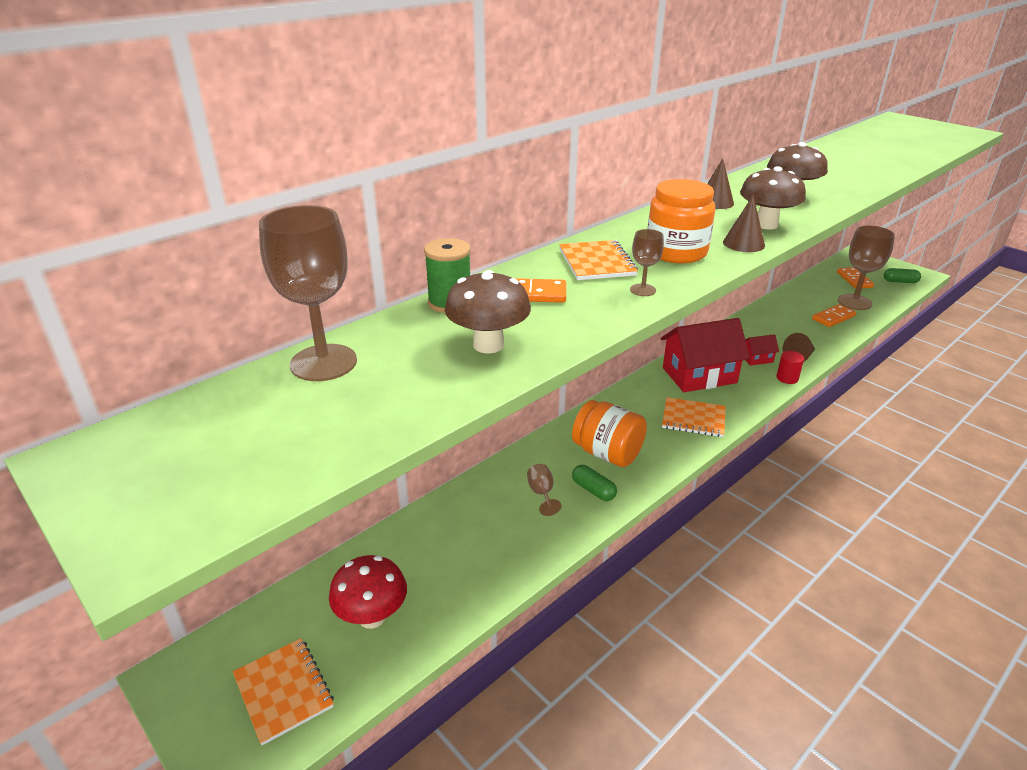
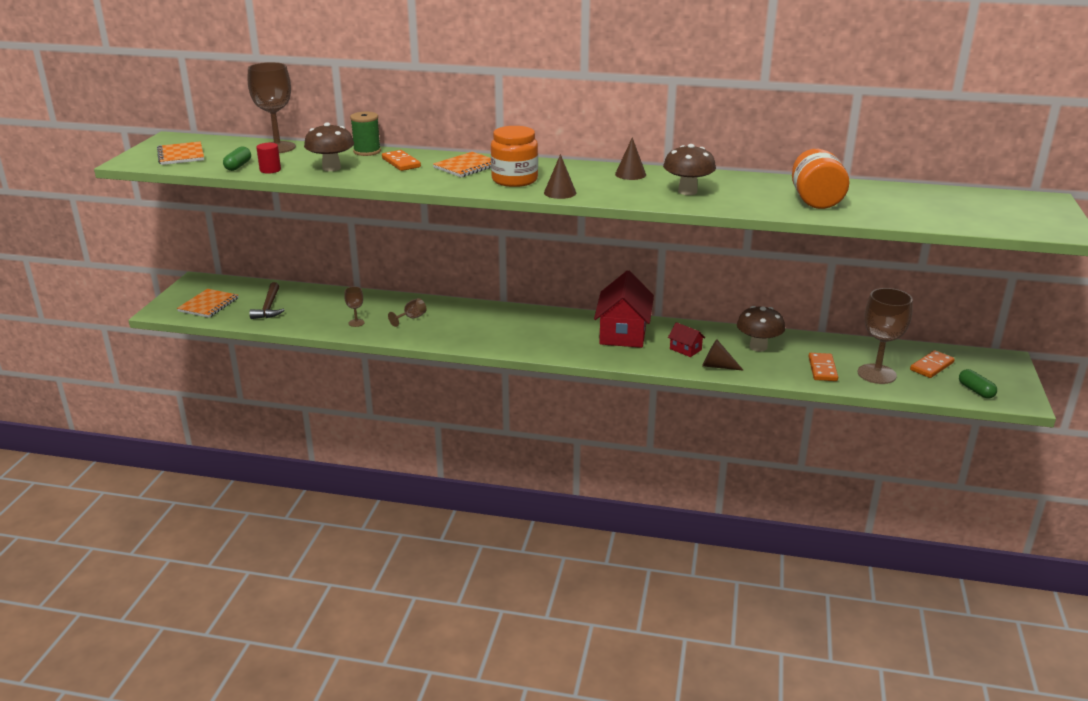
camera: 55 degrees right, 5 degrees down
red mushroom [329,555,407,629] -> brown hammer [249,282,284,319]
orange jar [572,400,647,467] -> orange jar moved to [792,149,850,209]
green capsule [572,465,617,501] -> green capsule moved to [223,146,251,171]
brown goblet [630,229,664,296] -> brown goblet moved to [344,287,365,327]
red house [660,318,750,392] -> red house turned 60 degrees clockwise [594,270,654,348]
orange notebook [662,397,726,437] -> orange notebook moved to [157,141,204,165]
brown mushroom [740,166,806,229] -> brown mushroom moved to [737,306,785,352]
red cylinder [776,351,804,384] -> red cylinder moved to [256,143,281,174]
orange domino [812,304,856,327] -> orange domino turned 75 degrees clockwise [808,353,838,381]

